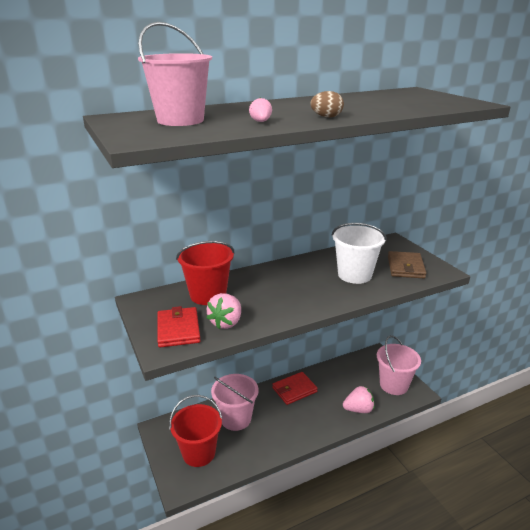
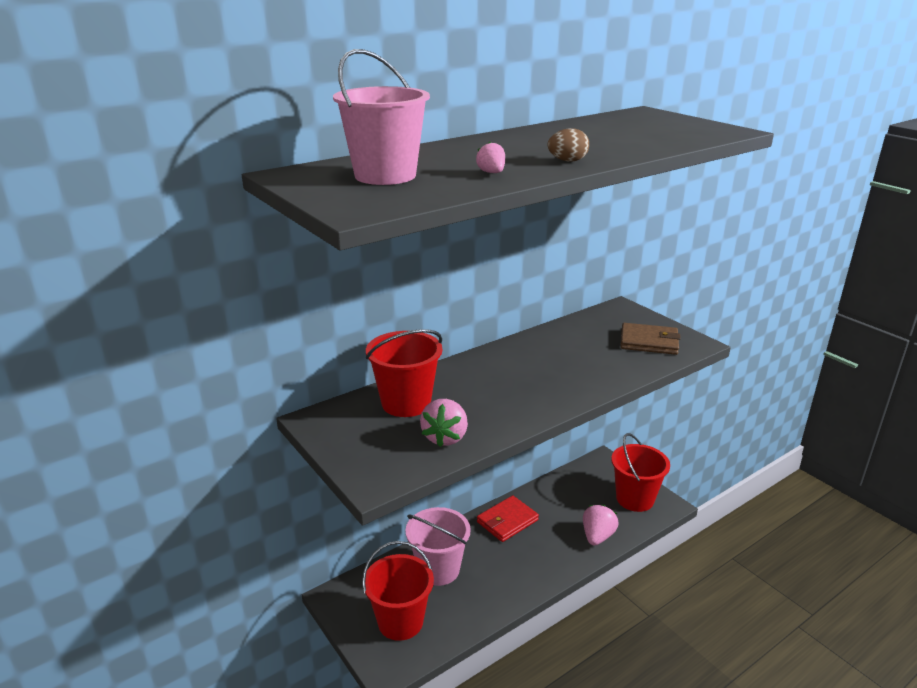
camera: 10 degrees left, 0 degrees up
red wallet [157,306,201,347] -> none
white bucket [332,223,387,284] -> none
pink strawberry [343,386,374,413] -> pink strawberry turned 45 degrees counterclockwise [583,504,619,546]
pink bucket [377,335,421,395] -> red bucket [611,433,670,512]
brown wallet [388,251,427,278] -> brown wallet turned 75 degrees counterclockwise [620,323,681,355]

